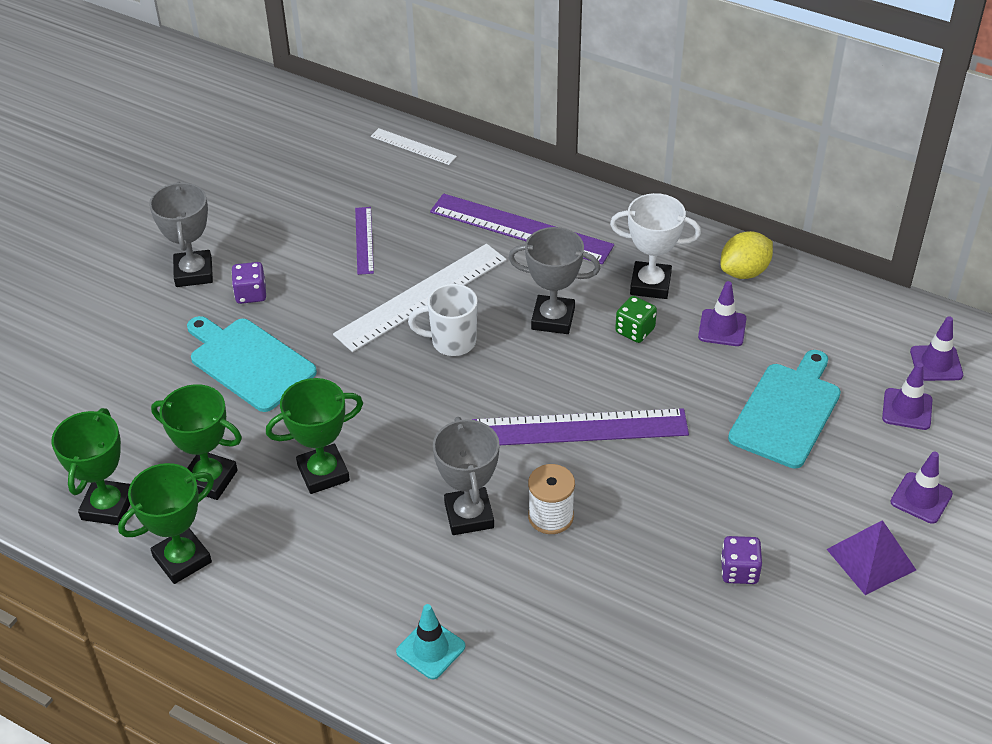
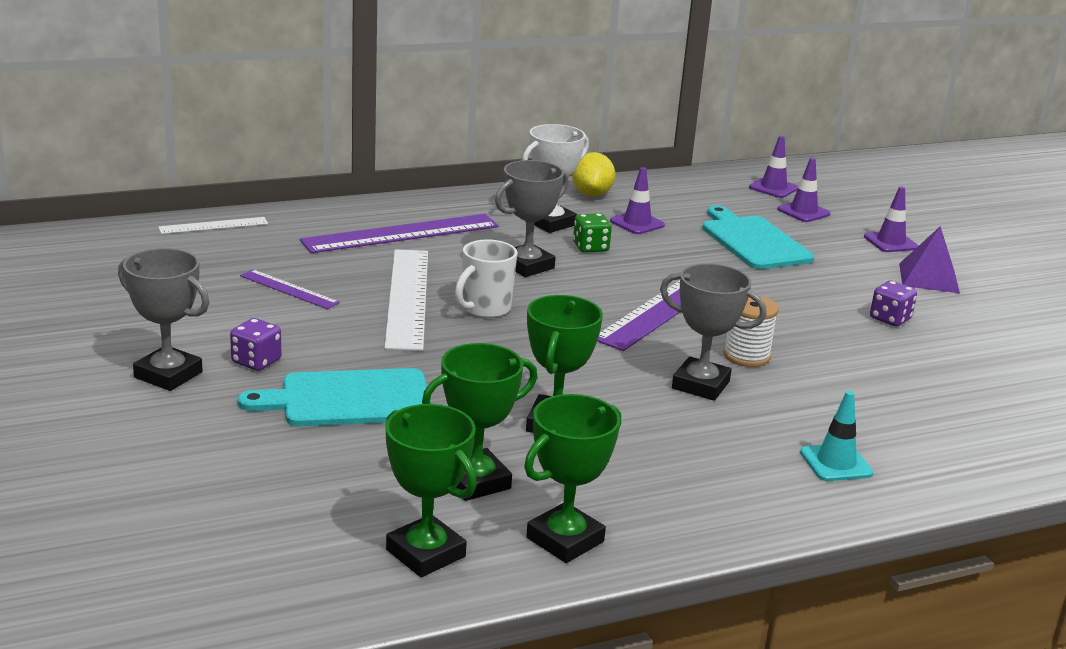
camera: 55 degrees left, 20 degrees down
green trophy [118,463,214,584] -> green trophy turned 45 degrees clockwise [524,394,621,563]

